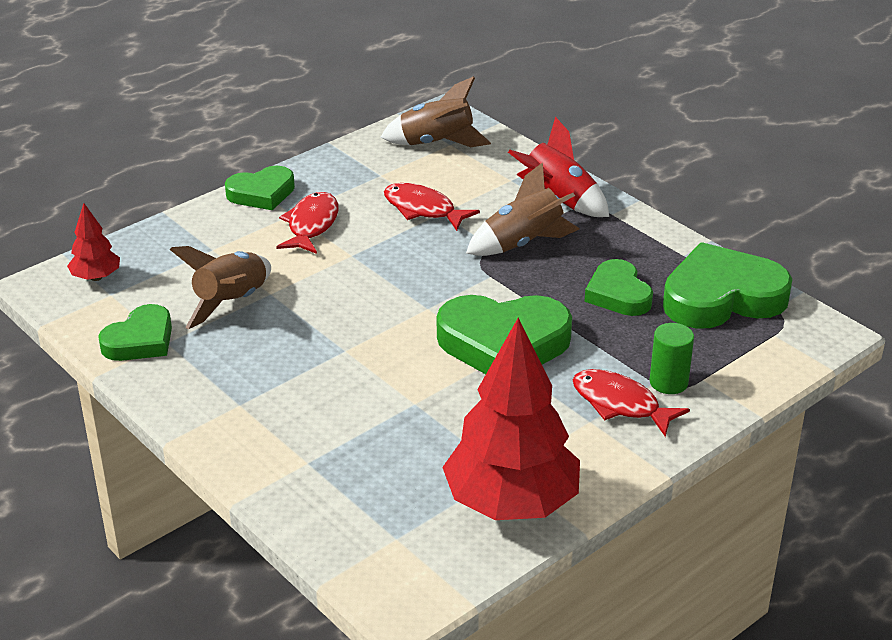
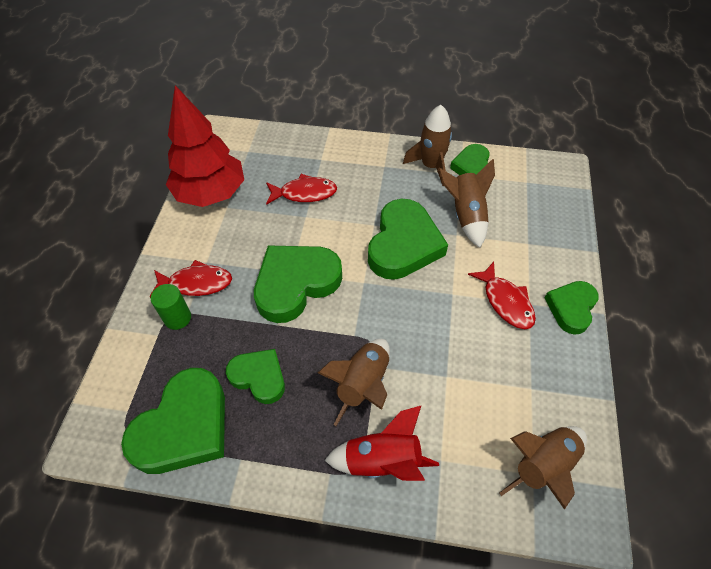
camera: 140 degrees right, 20 degrees up
red tree [67,203,120,281] -> none
red fish [384,183,480,231] -> red fish moved to [266,174,337,205]
none -> green heart [368,199,448,280]
none -> brown rocket [403,105,452,186]

